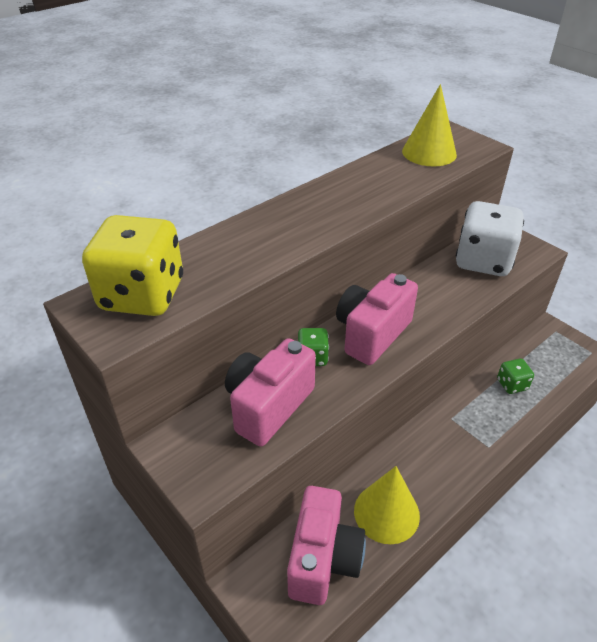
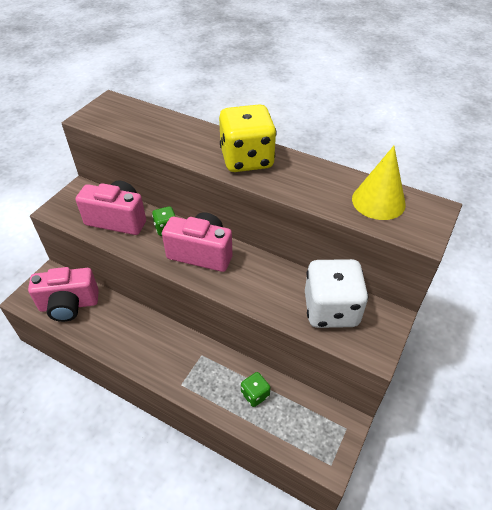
camera: 70 degrees right, 5 degrees up
yellow dice [82,215,183,316] -> yellow dice moved to [219,104,277,172]
yellow cone [354,466,420,544] -> none

